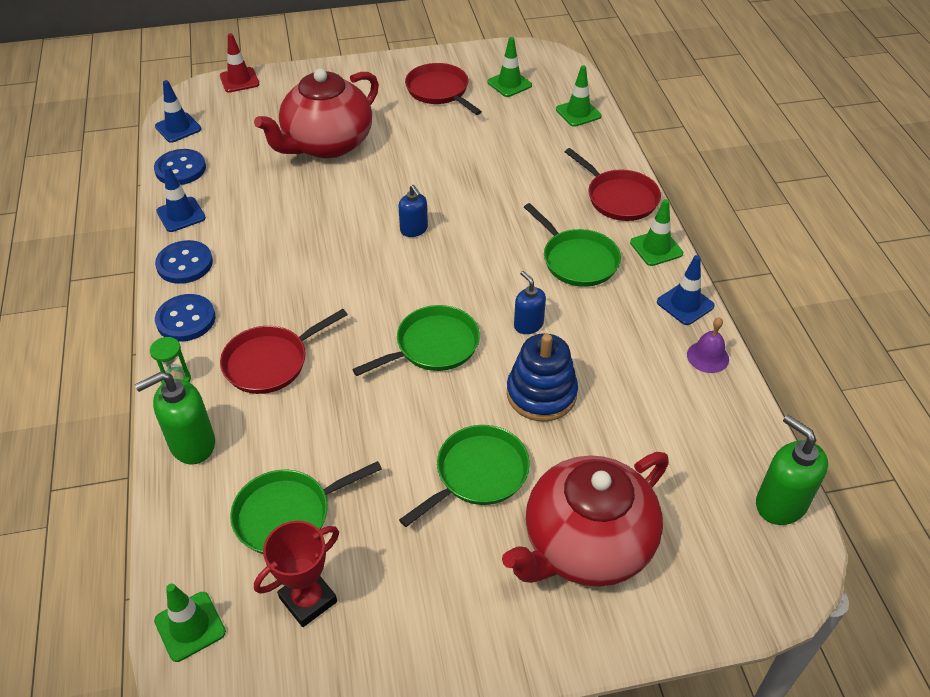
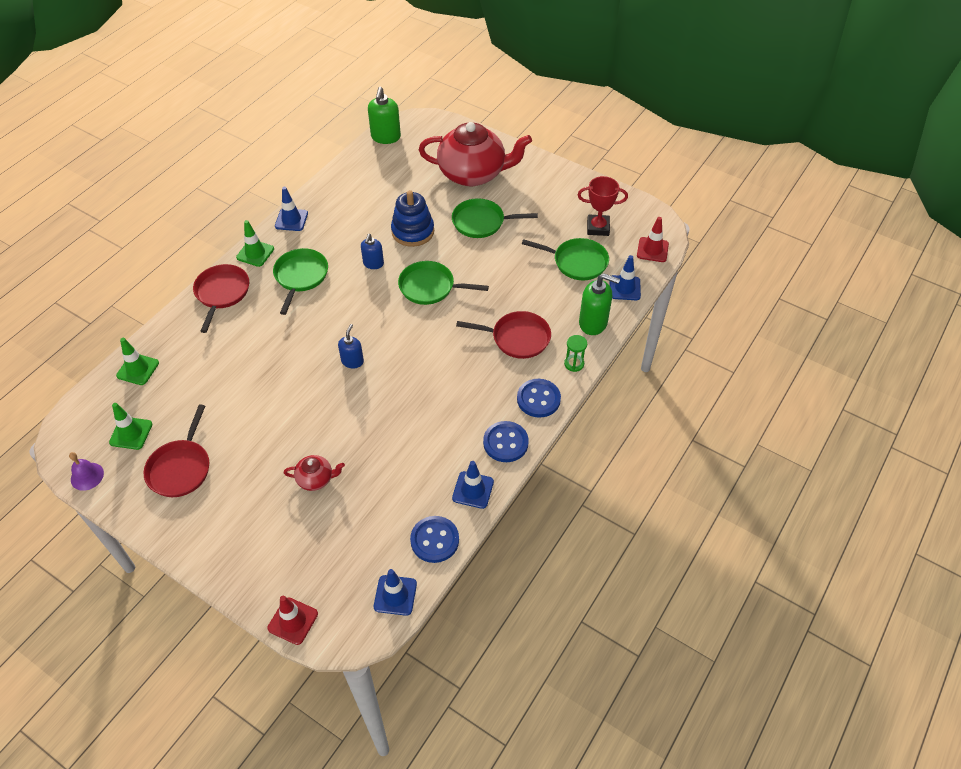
camera: 135 degrees left, 5 degrees up
green traffic cone [154,583,226,662] -> red traffic cone [637,217,669,262]
red teapot [254,69,379,159] -> red teapot [284,455,345,491], size x0.43
purple bell [687,317,729,373] -> purple bell moved to [69,452,104,491]
none -> blue traffic cone [610,255,641,300]

